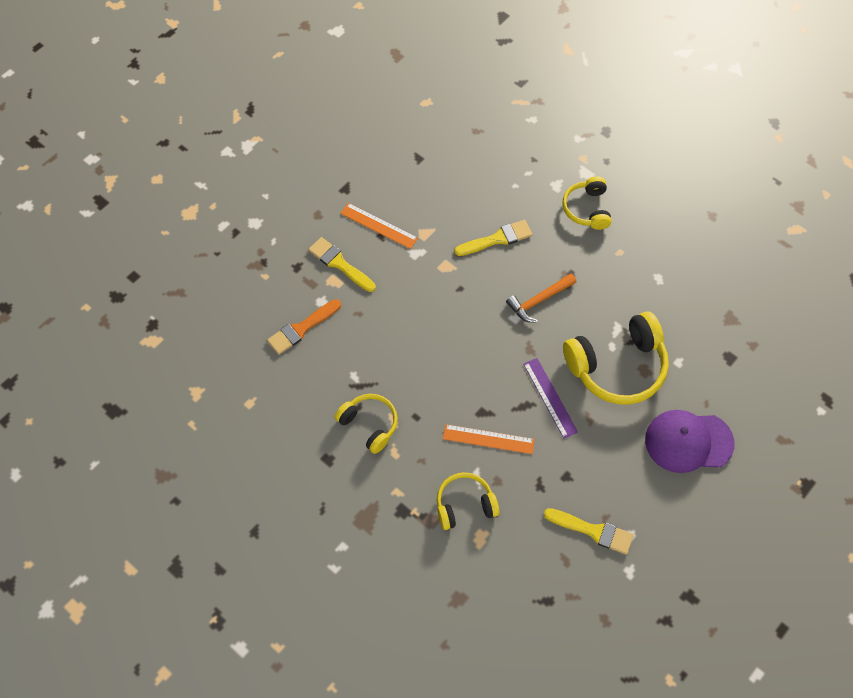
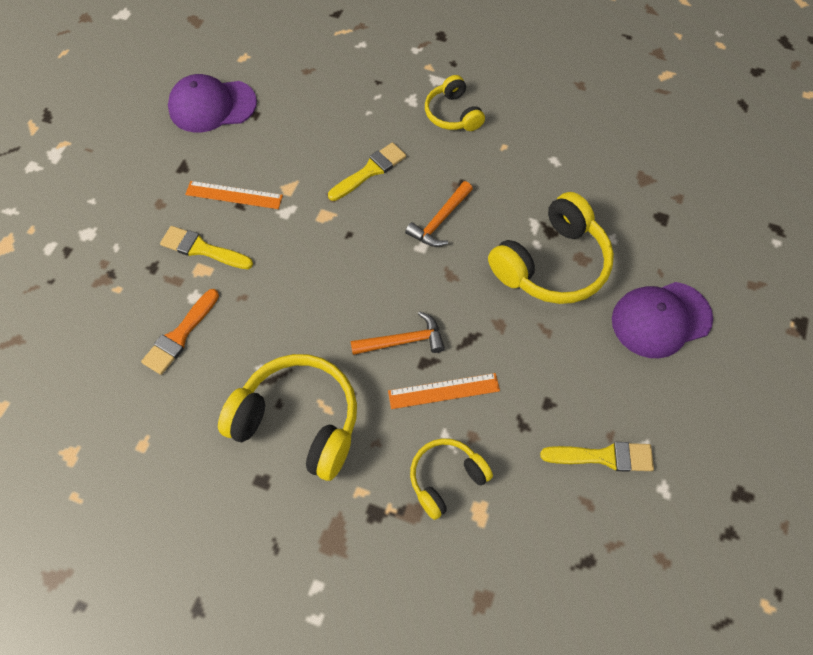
camera: 20 degrees left, 0 degrees up
yellow headphones [335,394,398,454] -> yellow headphones [218,354,357,481], size x1.72
purple ruler [523,358,578,438] -> none
none -> purple cap [168,74,257,132]
none -> orange hammer [350,311,445,355]

